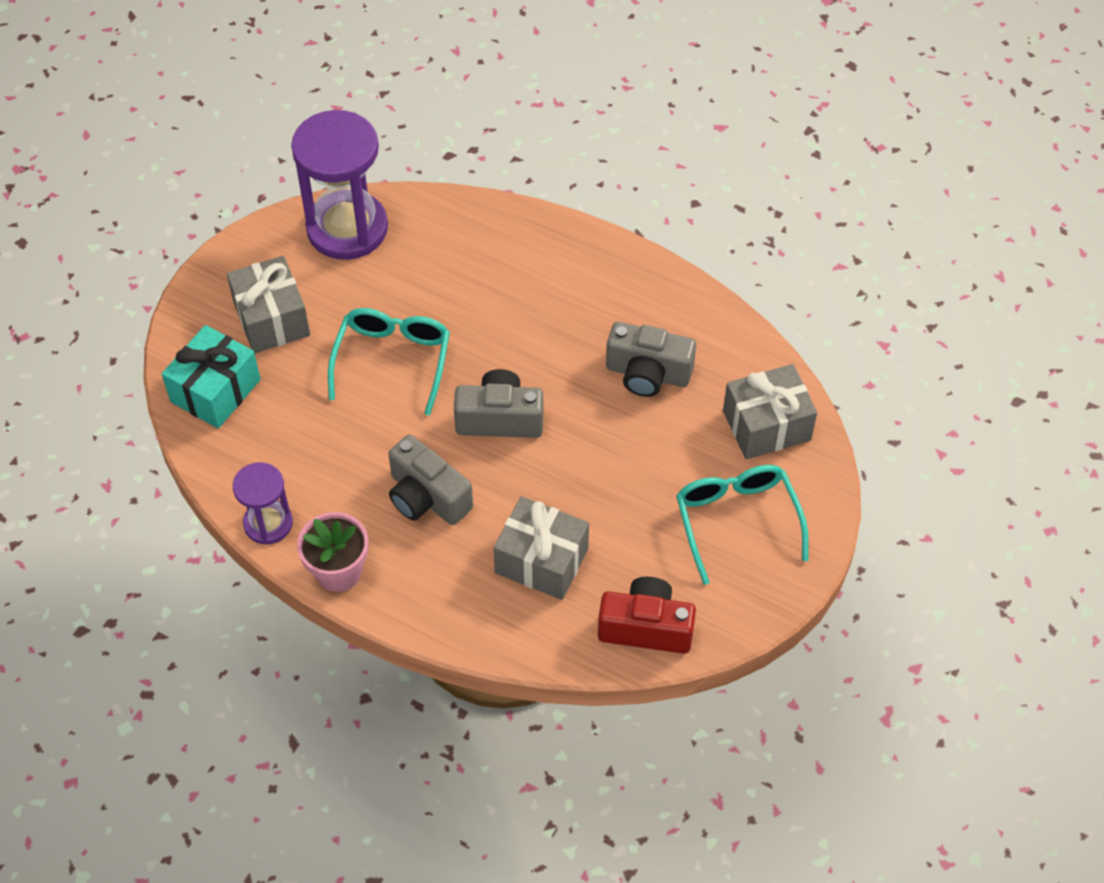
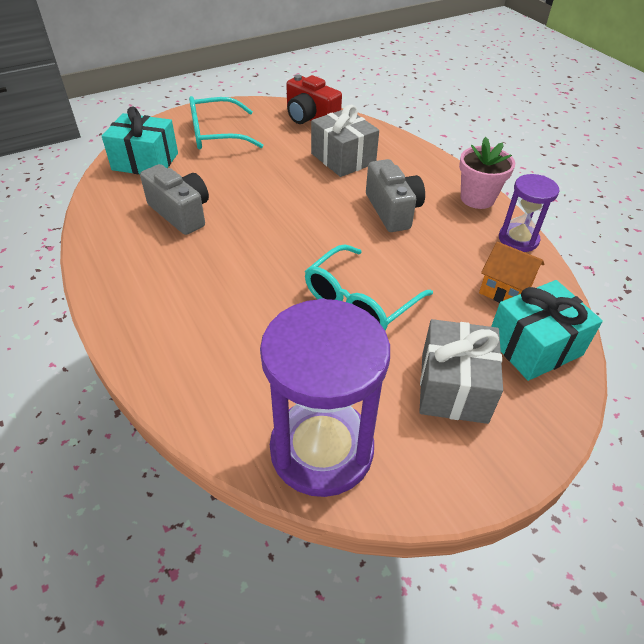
camera: 150 degrees left, 10 degrees down
grey camera [454,369,543,438] -> none
turquoise glasses [676,465,808,585] -> turquoise glasses turned 60 degrees clockwise [189,96,263,149]
grey gift [723,364,817,459] -> turquoise gift [102,106,178,174]
none -> orange house [479,242,544,303]

